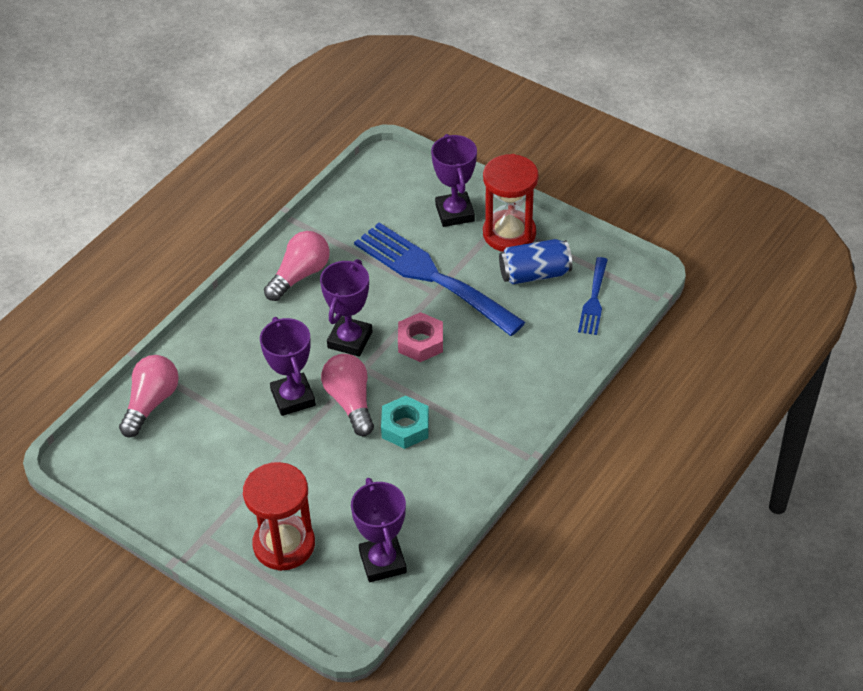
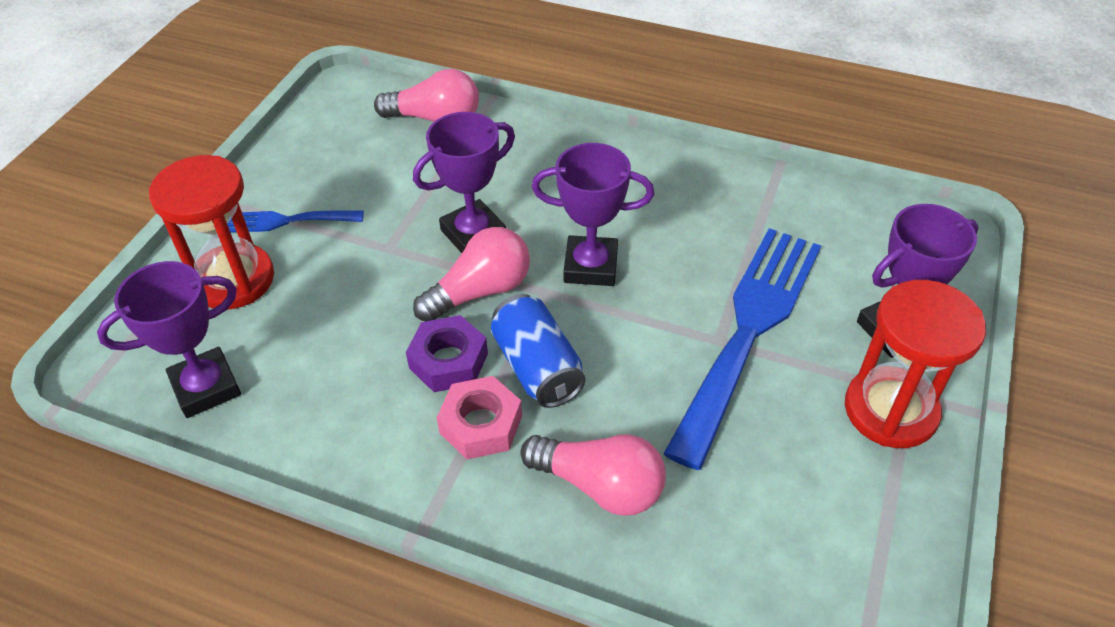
camera: 75 degrees right, 0 degrees up
pink light bulb [264,231,330,301] -> pink light bulb moved to [520,434,666,516]
turquoise nut [381,396,429,449] -> purple nut [406,315,488,392]
pink nut [398,312,443,362] -> pink nut moved to [437,376,522,459]
blue can [499,239,572,285] -> blue can moved to [491,294,585,408]
blue fork [578,257,608,335] -> blue fork moved to [227,211,364,233]

